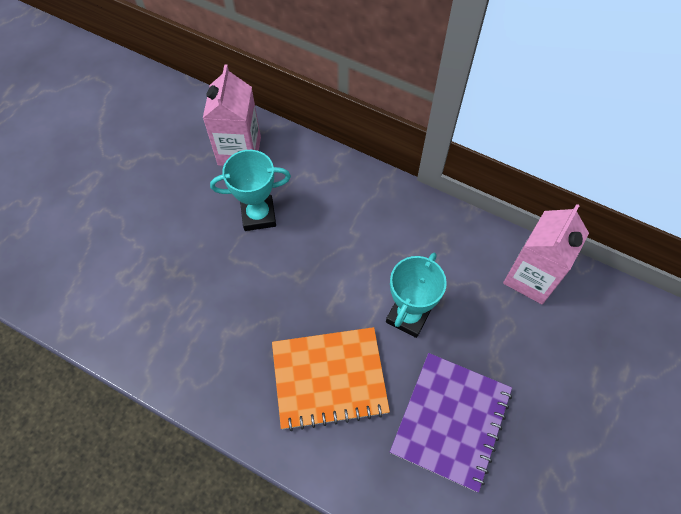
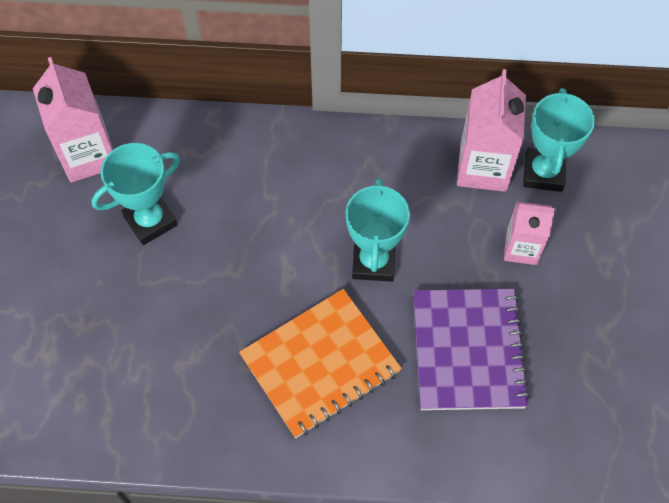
camera: 25 degrees left, 0 degrees up
none -> pink carton [504,201,556,265]
none -> turquoise trophy [523,88,595,192]

